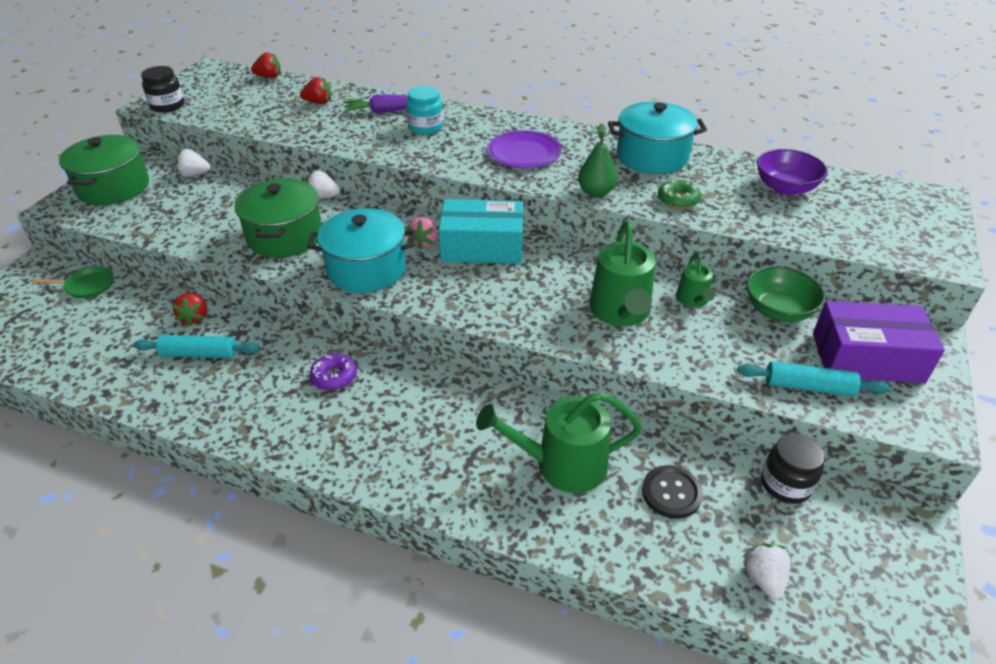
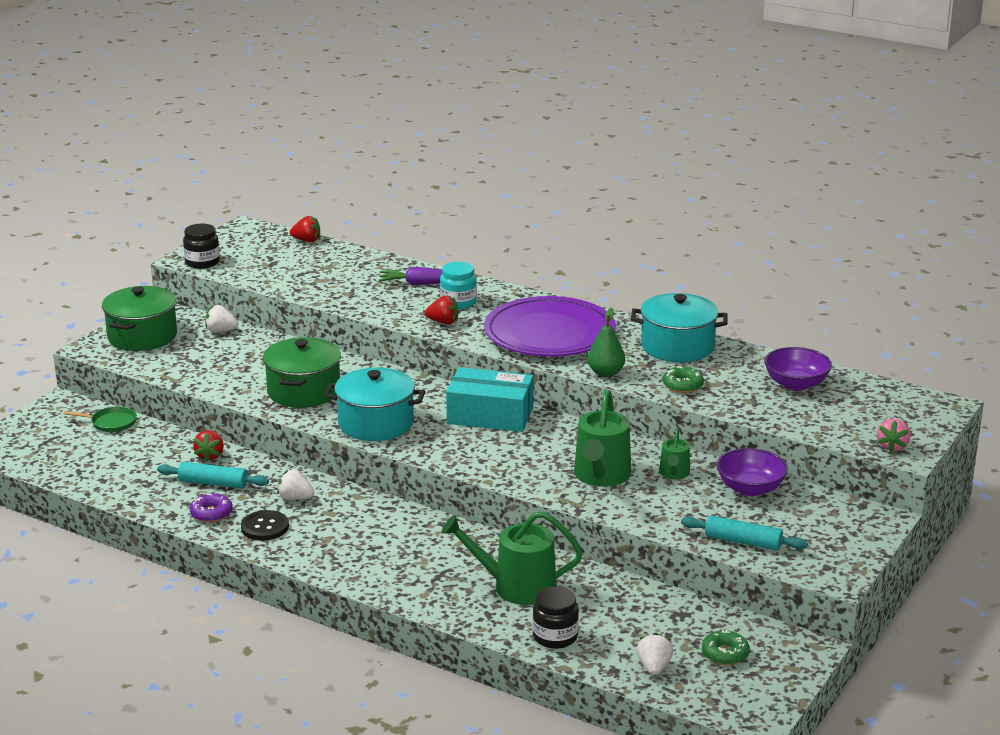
camera: 10 degrees right, 15 degrees down
red strawberry [300,77,331,104] -> red strawberry moved to [425,295,458,324]
white strawberry [306,170,340,199] -> white strawberry moved to [277,469,314,500]
purple donut [310,354,357,391] -> purple donut moved to [190,493,233,522]
pink strawberry [407,217,438,250] -> pink strawberry moved to [877,419,911,452]
purple plate [487,130,562,168] -> purple plate [484,296,616,357], size x1.76
black button [642,465,703,519] -> black button moved to [241,510,289,541]
green bowl [746,266,826,322] -> purple bowl [717,448,788,496]
black jar [761,433,825,504] -> black jar moved to [533,587,579,649]
purple box [813,301,945,383] -> none
none -> green donut [702,630,750,665]

